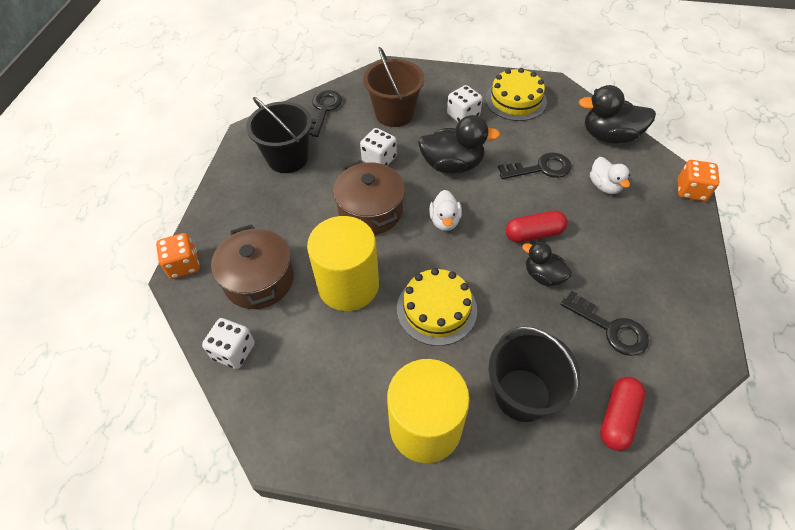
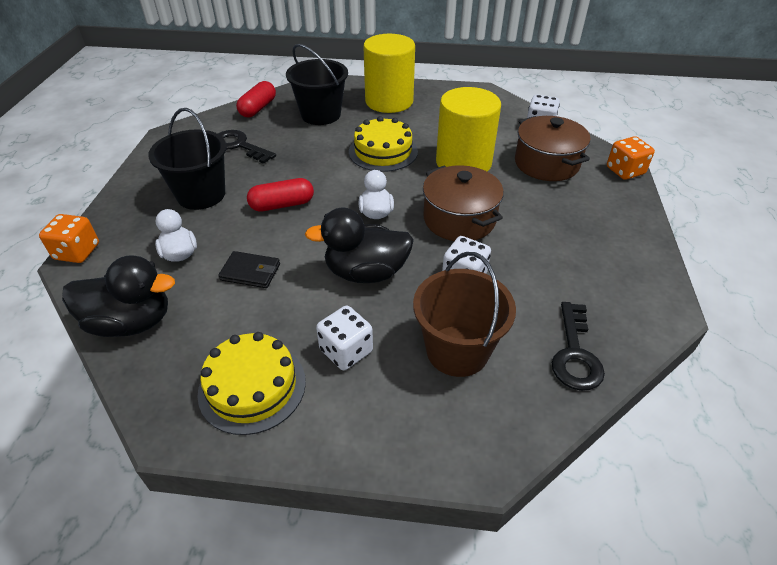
camera: 175 degrees right, 10 degrees down
black bucket [246,97,312,173] -> black bucket moved to [148,108,227,210]
black key [498,152,572,179] -> black wallet [218,251,280,288]
black duck [522,242,572,287] -> none

